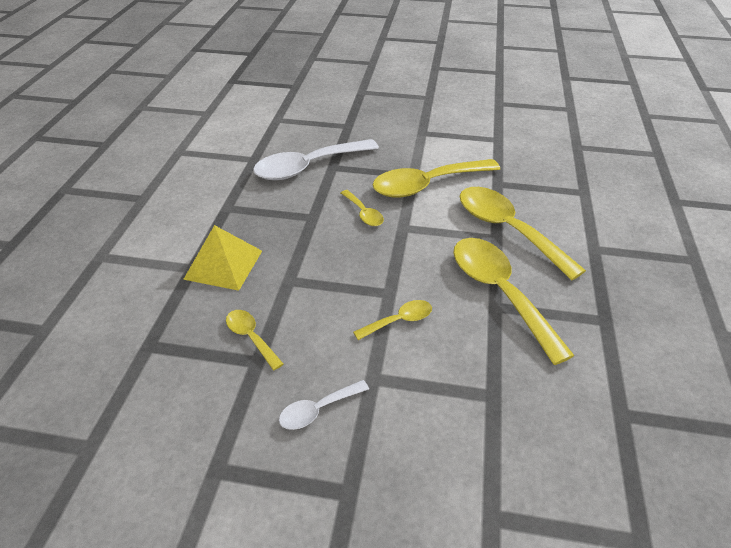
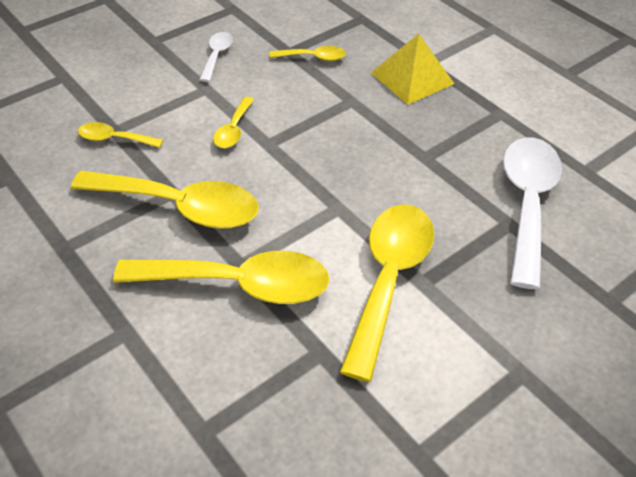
camera: 130 degrees right, 5 degrees up
yellow spoon [341,190,384,226] -> yellow spoon moved to [78,122,163,148]

